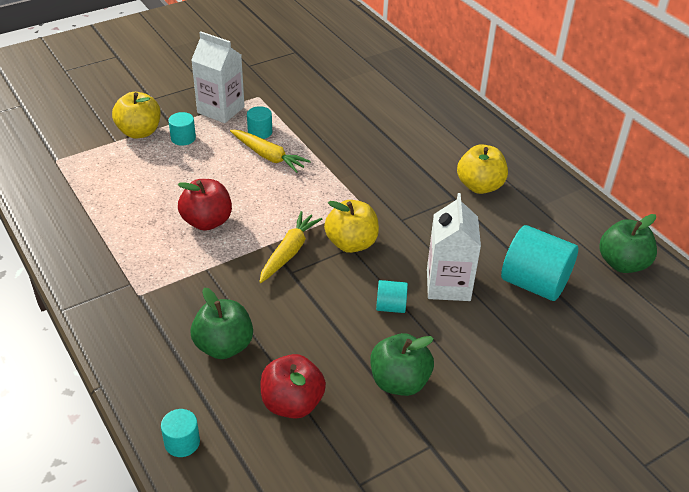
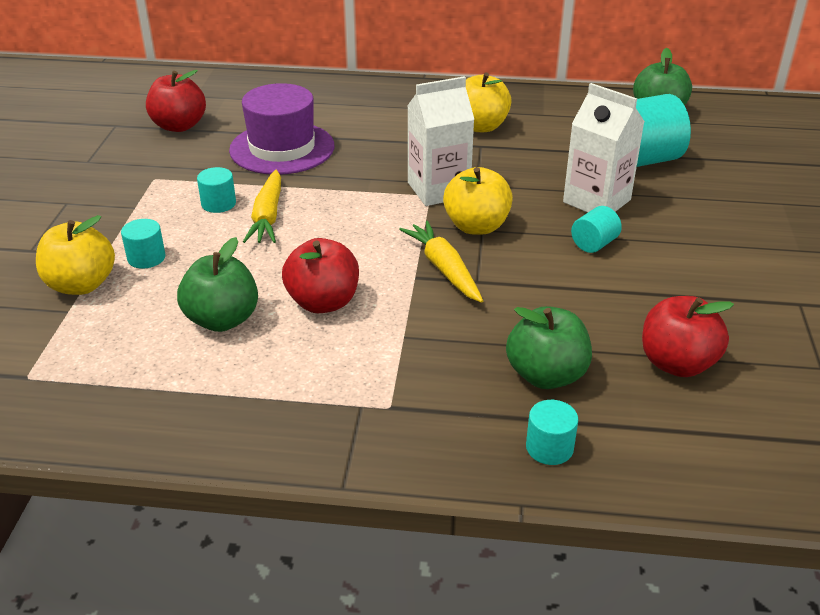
camera: 50 degrees left, 5 degrees down
turquoise cylinder [161,409,200,457] -> turquoise cylinder moved to [526,400,578,465]
white carton [191,31,245,123] -> white carton moved to [407,76,474,206]
yellow carrot [230,130,311,173] -> yellow carrot turned 105 degrees clockwise [243,169,281,243]
green apple [371,333,434,396] -> green apple moved to [177,237,258,332]
none -> red apple [146,70,206,132]
none -> purple hat [229,83,334,174]

